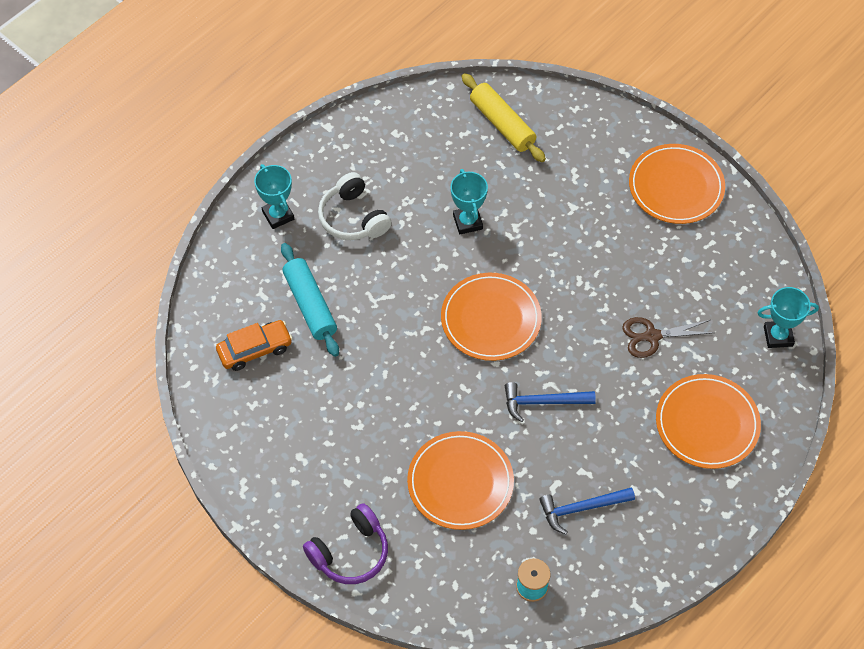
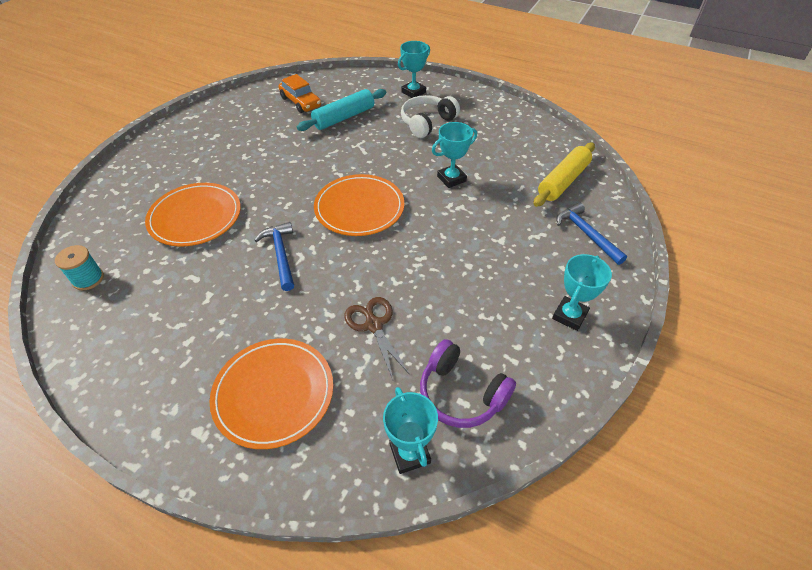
camera: 75 degrees right, 10 degrees down
purple headphones [303,503,388,584] -> purple headphones moved to [420,339,516,428]
blue hammer [539,487,635,534] -> blue hammer moved to [556,203,627,265]
orange plate [629,144,725,224] -> turquoise trophy [552,254,612,331]

